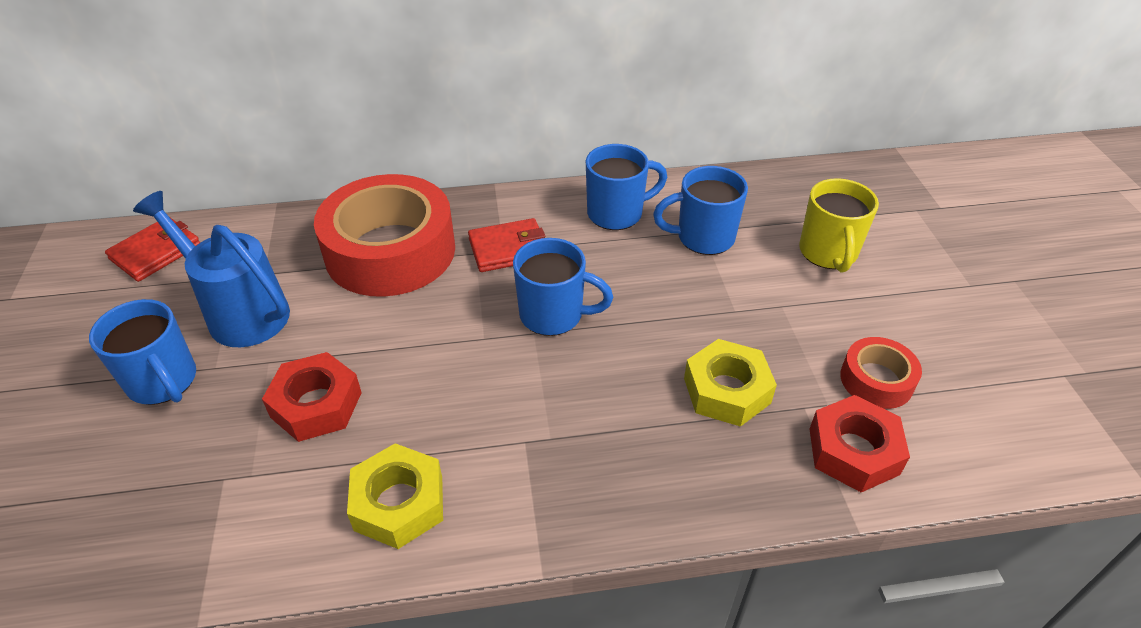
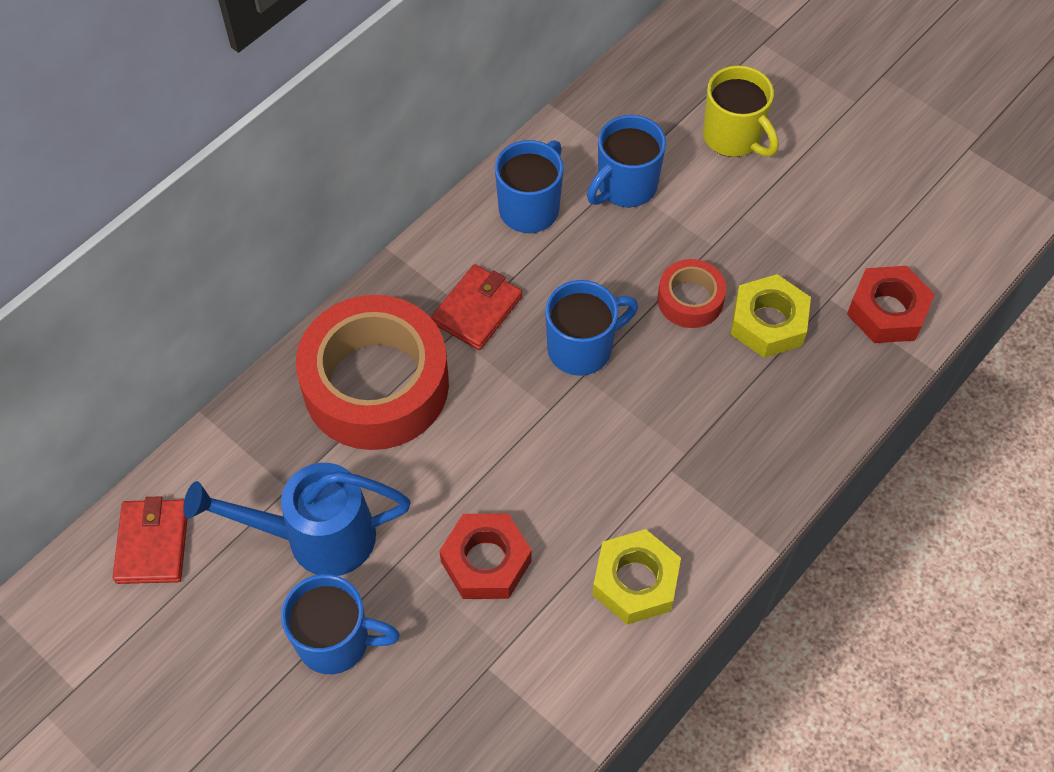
camera: 40 degrees left, 15 degrees up
red tape [840,337,922,409] -> red tape moved to [657,259,726,328]

